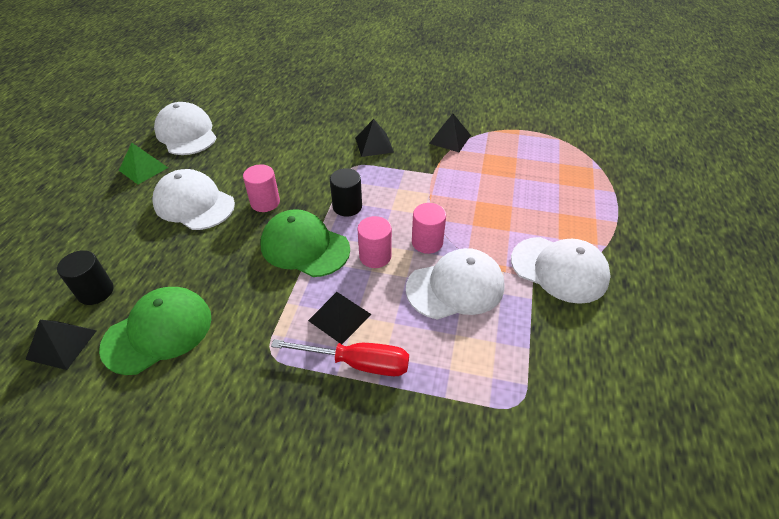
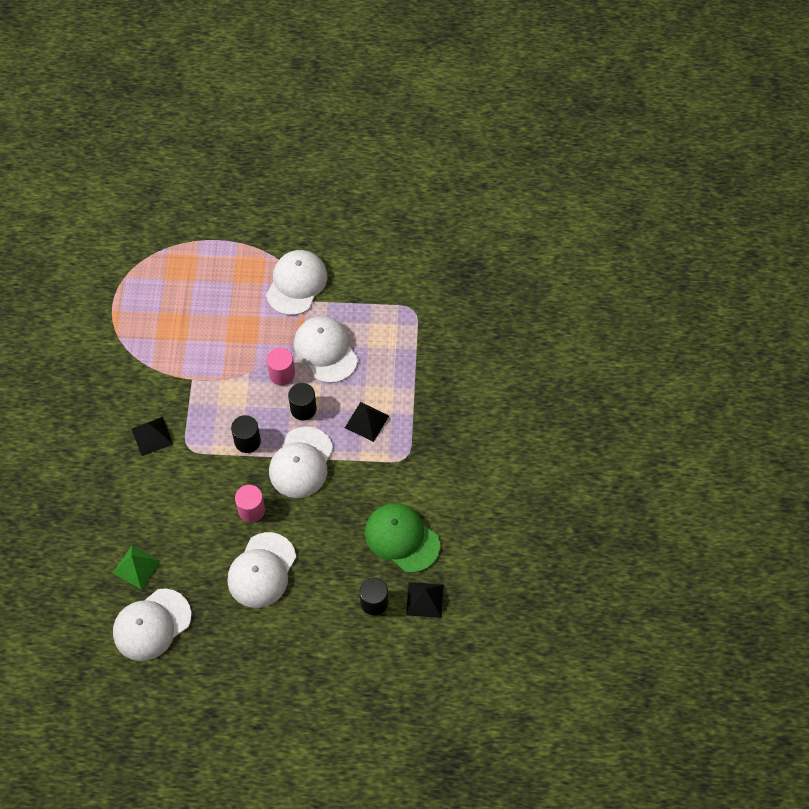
camera: 100 degrees left, 15 degrees up
green pyramid [119,143,168,184] -> green pyramid moved to [113,545,160,589]
green cap [261,209,350,277] -> white cap [269,427,333,498]
red screwdriver [271,339,409,376] -> none
pink cylinder [357,216,392,268] -> black cylinder [288,383,317,420]
black pyramid [429,114,471,152] -> none

